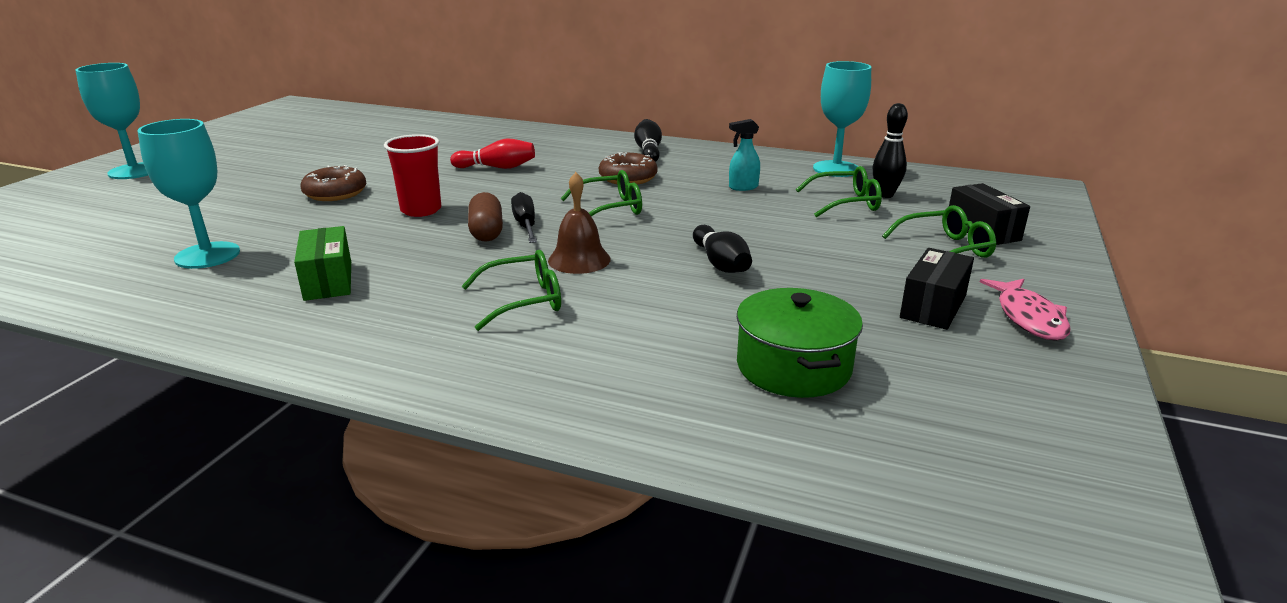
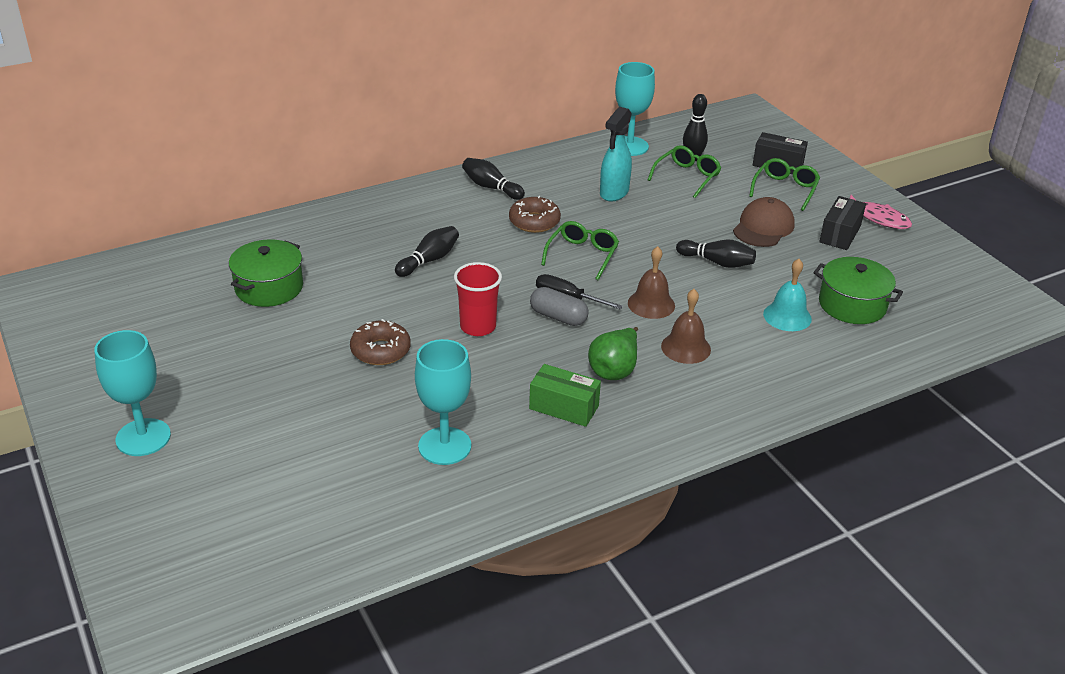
camera: 50 degrees left, 10 degrees up
red bowling pin [450,139,535,169] -> black bowling pin [395,226,459,277]
green glasses [462,250,561,331] -> brown bell [661,289,711,364]
brown capsule [468,192,503,242] -> grey capsule [530,287,588,326]
turquoise spray bottle [729,119,760,191] -> turquoise spray bottle [600,107,632,202], size x1.63
black box [900,248,974,330] -> black box turned 45 degrees clockwise [819,196,866,250]
none -> green pot [229,239,303,307]
none -> green pear [588,327,638,380]
none -> brown cap [733,197,795,247]
none -> turquoise bell [763,259,812,331]

